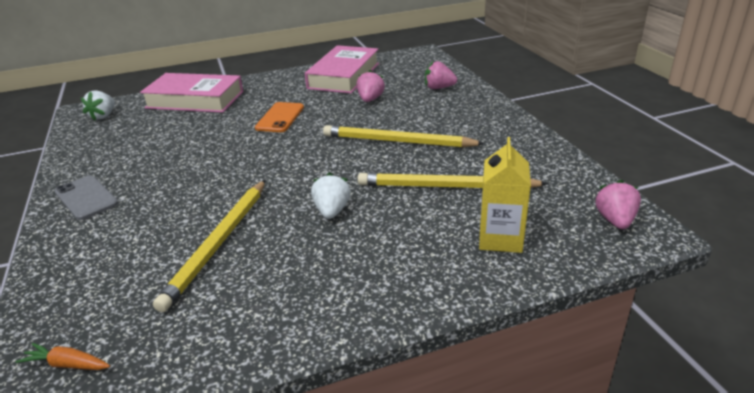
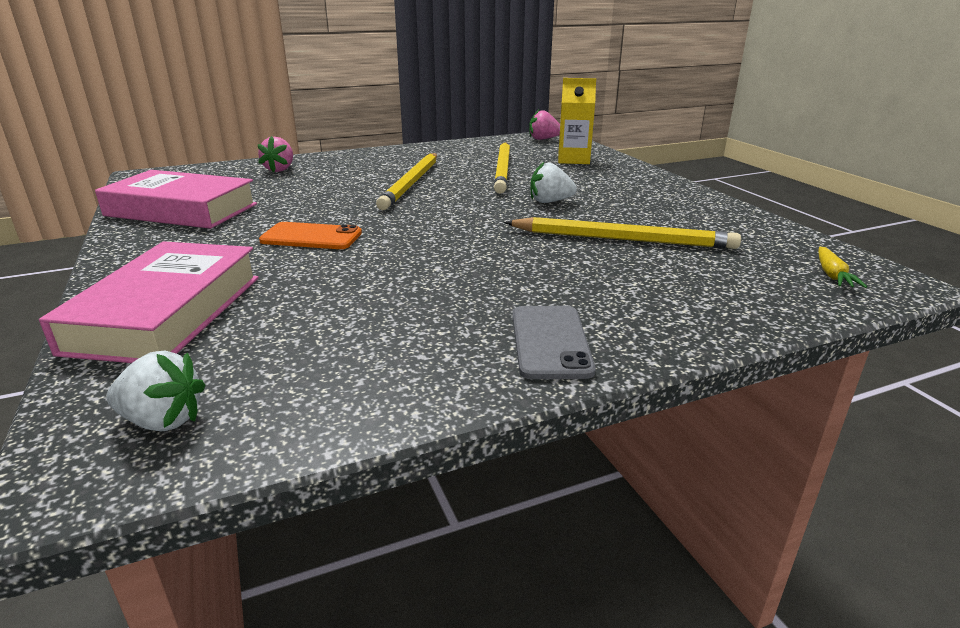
camera: 95 degrees left, 5 degrees down
orange carrot [16,343,110,370] -> yellow carrot [818,247,867,288]
grey phone [54,175,118,220] -> grey phone turned 45 degrees counterclockwise [512,306,596,379]
pink strawberry [357,70,385,102] -> none

